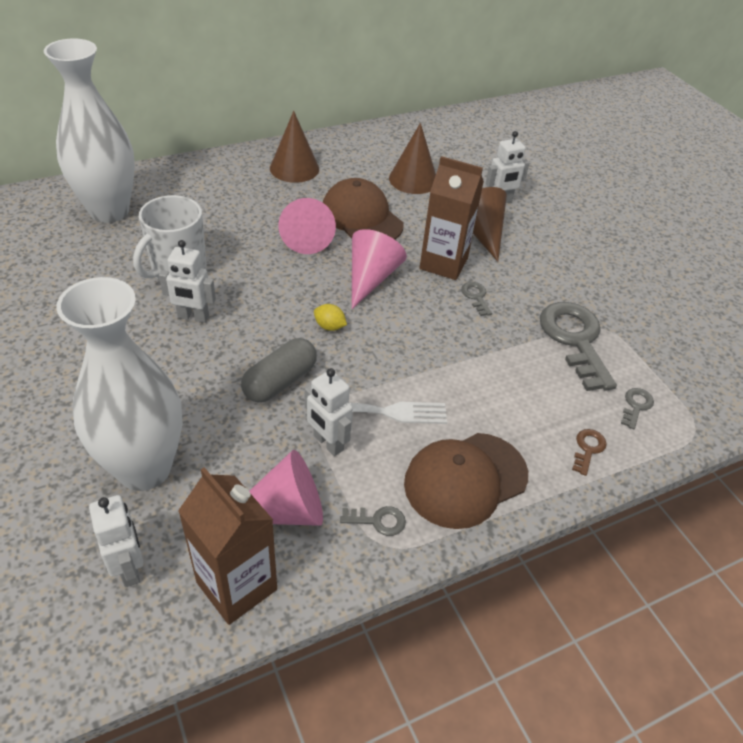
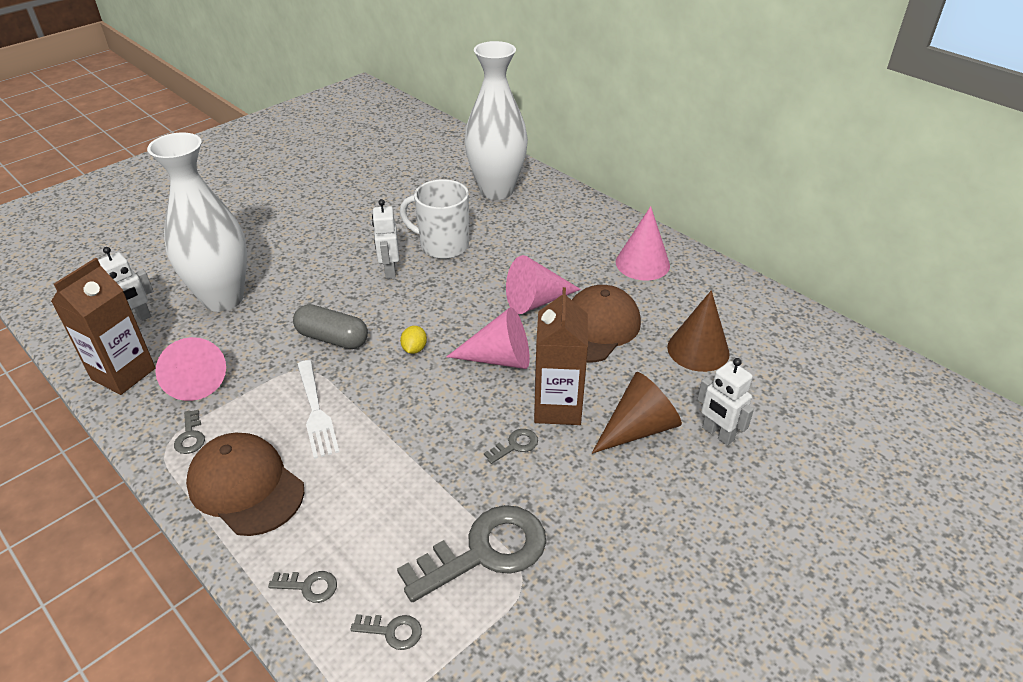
camera: 75 degrees right, 5 degrees down
brown cone [270,111,319,183] -> pink cone [616,206,670,281]
white robot [305,368,353,456] -> none
brown key [572,429,607,476] -> grey key [268,571,337,603]

